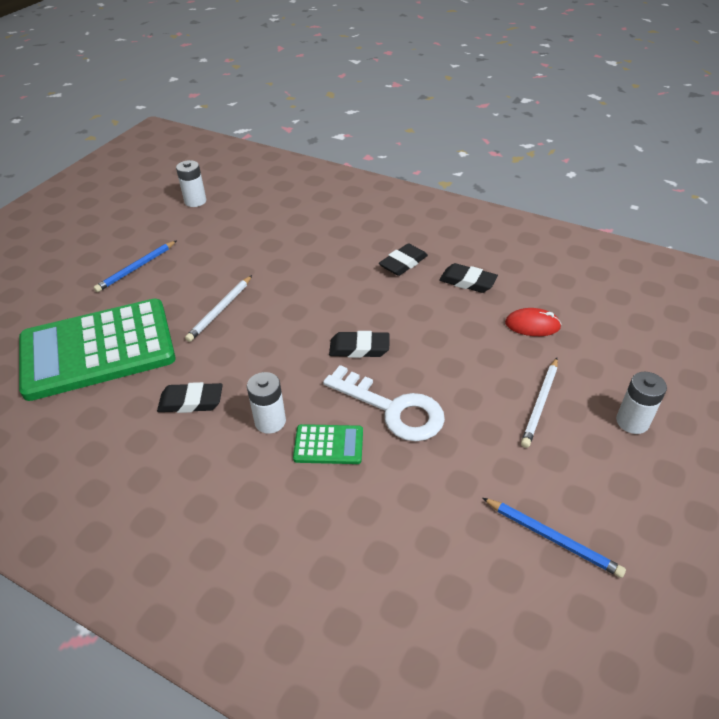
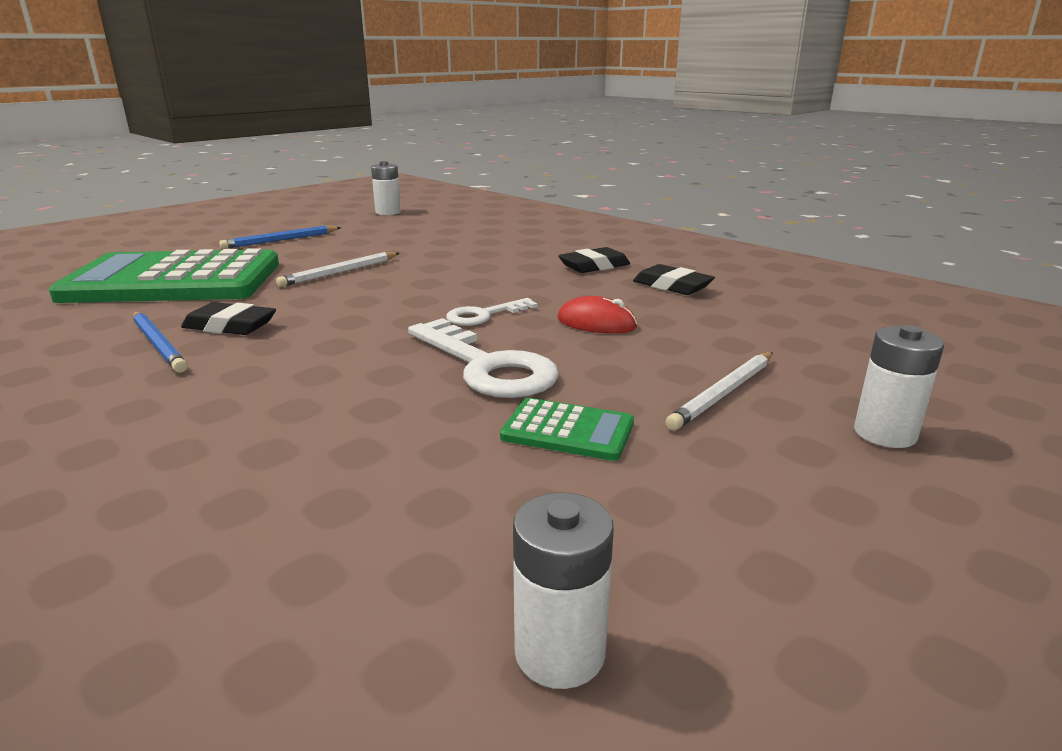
camera: 15 degrees right, 20 degrees down
white battery [247,372,286,434] -> white battery moved to [513,492,614,689]
green calculator [293,424,363,464] -> green calculator moved to [500,398,634,461]
black eraser [329,331,390,358] -> white key [446,298,538,326]
blue pencil [483,498,626,578] -> blue pencil moved to [133,312,188,373]
red mouse [505,308,562,336] -> red mouse moved to [557,296,637,334]

